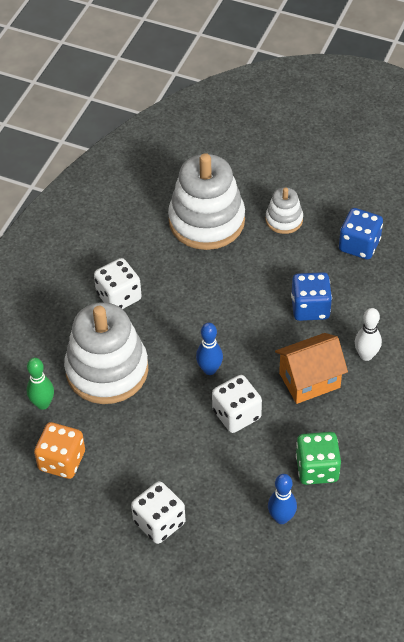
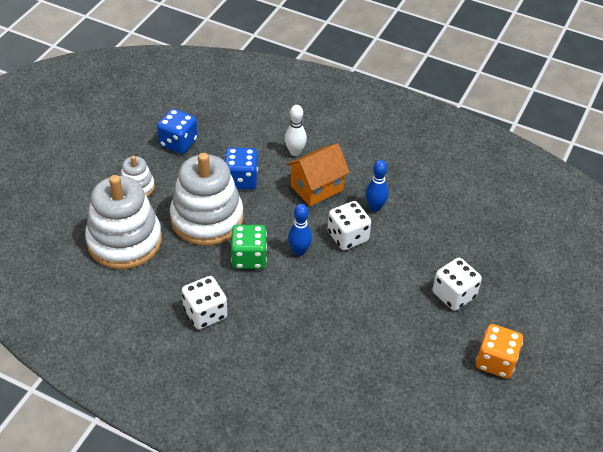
camera: 90 degrees left, 5 degrees down
green bowling pin [26,358,54,410] -> none
orange dice [34,422,85,479] -> orange dice moved to [476,324,523,378]
white stacking toy [64,302,148,404] -> white stacking toy moved to [170,153,243,246]
blue bowling pin [268,474,297,524] -> blue bowling pin moved to [365,160,389,212]
orange house [275,333,348,404] -> orange house turned 75 degrees clockwise [287,143,350,206]
green dice [296,432,341,485] -> green dice moved to [231,225,267,269]

